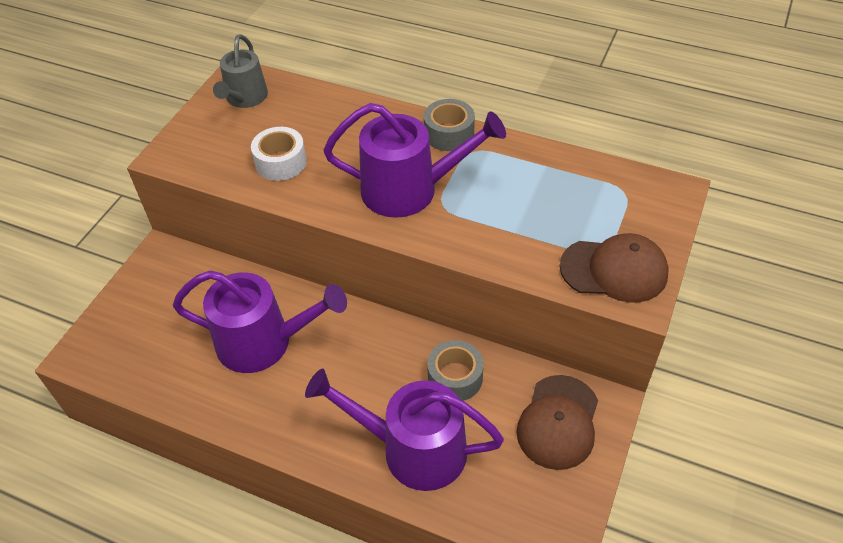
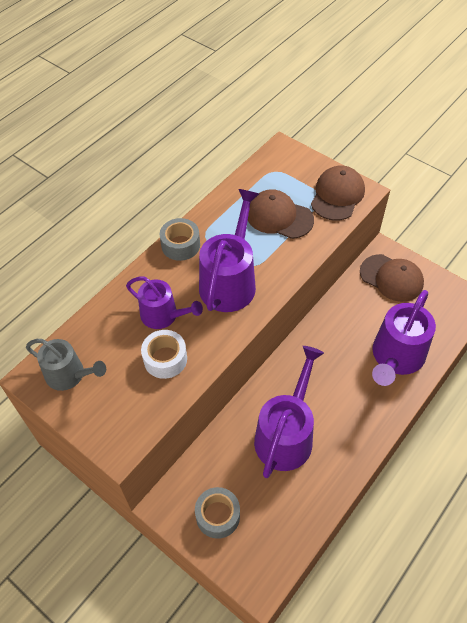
camera: 75 degrees left, 5 degrees up
grey tape [427,340,484,401] -> grey tape moved to [195,487,240,539]
none -> purple watering can [126,276,203,329]
none -> brown cap [248,189,314,239]

